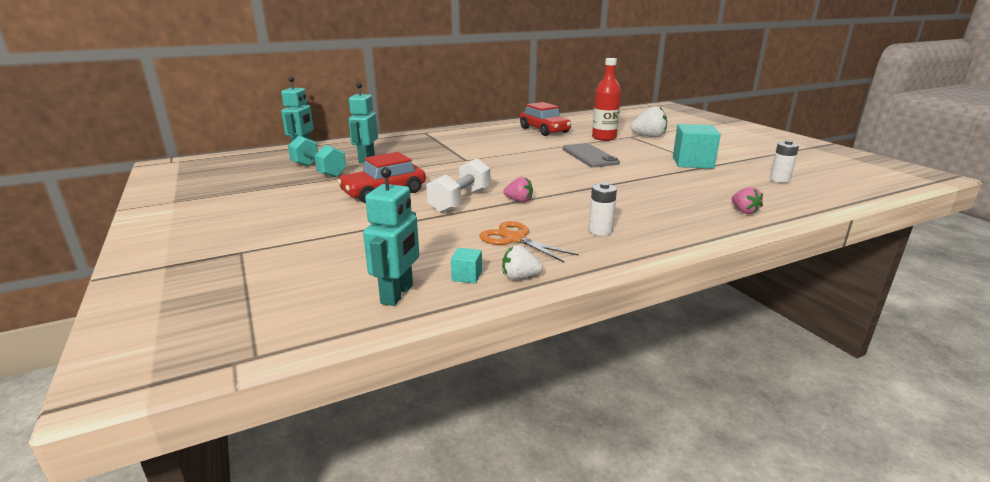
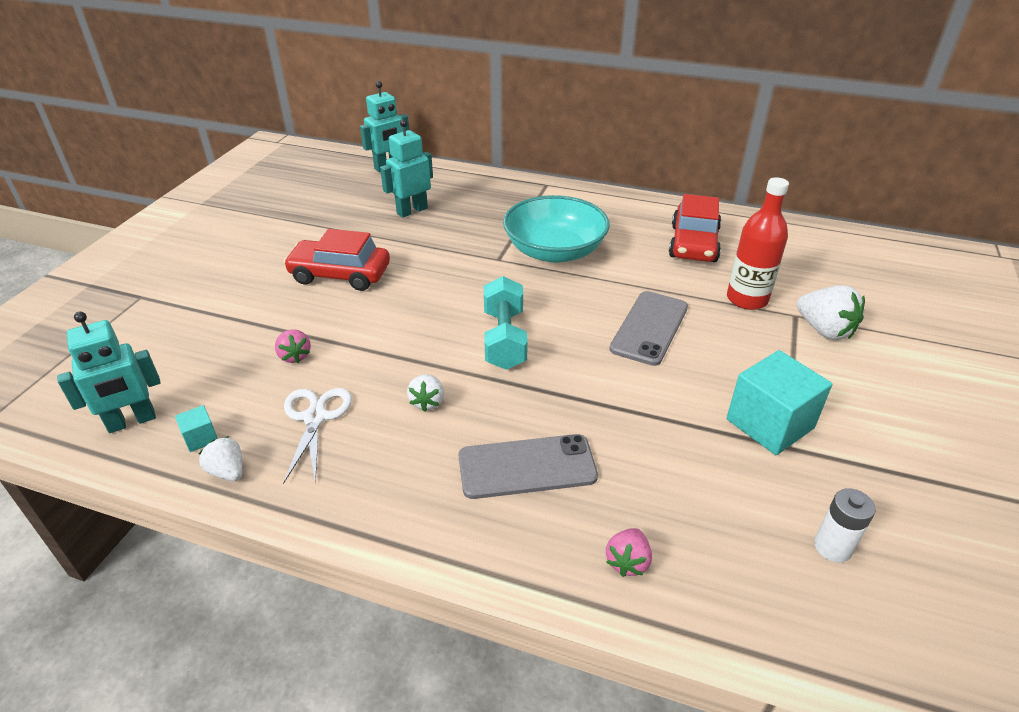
camera: 45 degrees right, 15 degrees up
turquoise dumbbell [288,136,346,177] -> turquoise dumbbell moved to [484,276,528,370]
white dumbbell [426,158,490,213] -> none
orange scissors [479,221,579,263] -> white scissors [283,388,352,484]
pink strawberry [503,177,533,203] -> pink strawberry moved to [275,329,311,363]
white battery [588,182,617,236] -> none
none -> white strawberry [407,374,444,412]
none -> grey phone [459,434,598,499]
none -> turquoise bowl [503,195,610,263]

